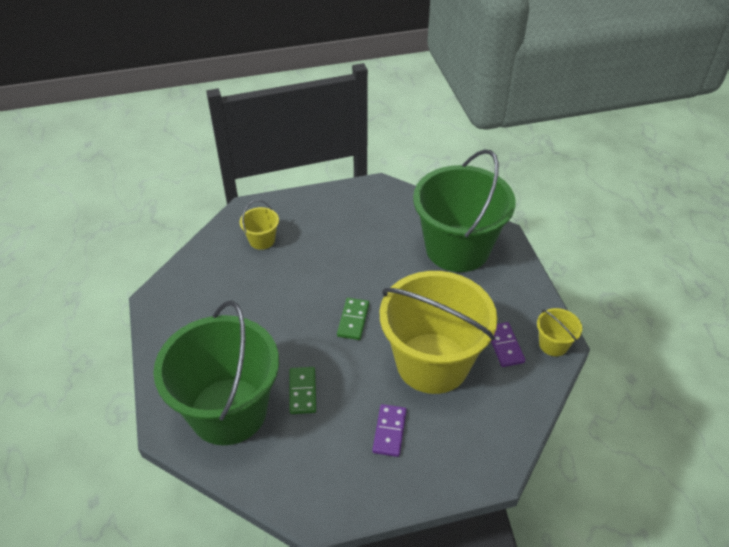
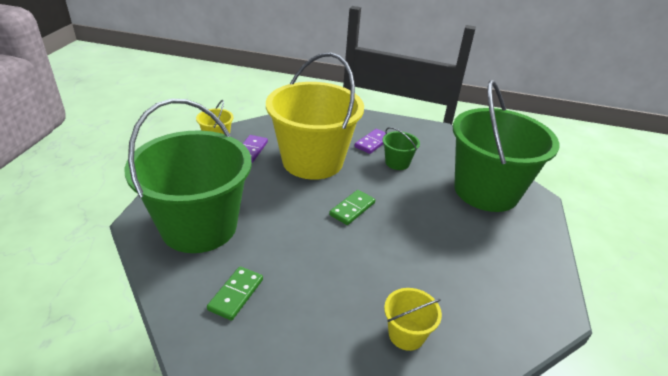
camera: 155 degrees left, 10 degrees down
green domino [289,367,316,414] -> green domino moved to [207,267,263,321]
none -> green bucket [383,127,420,170]

